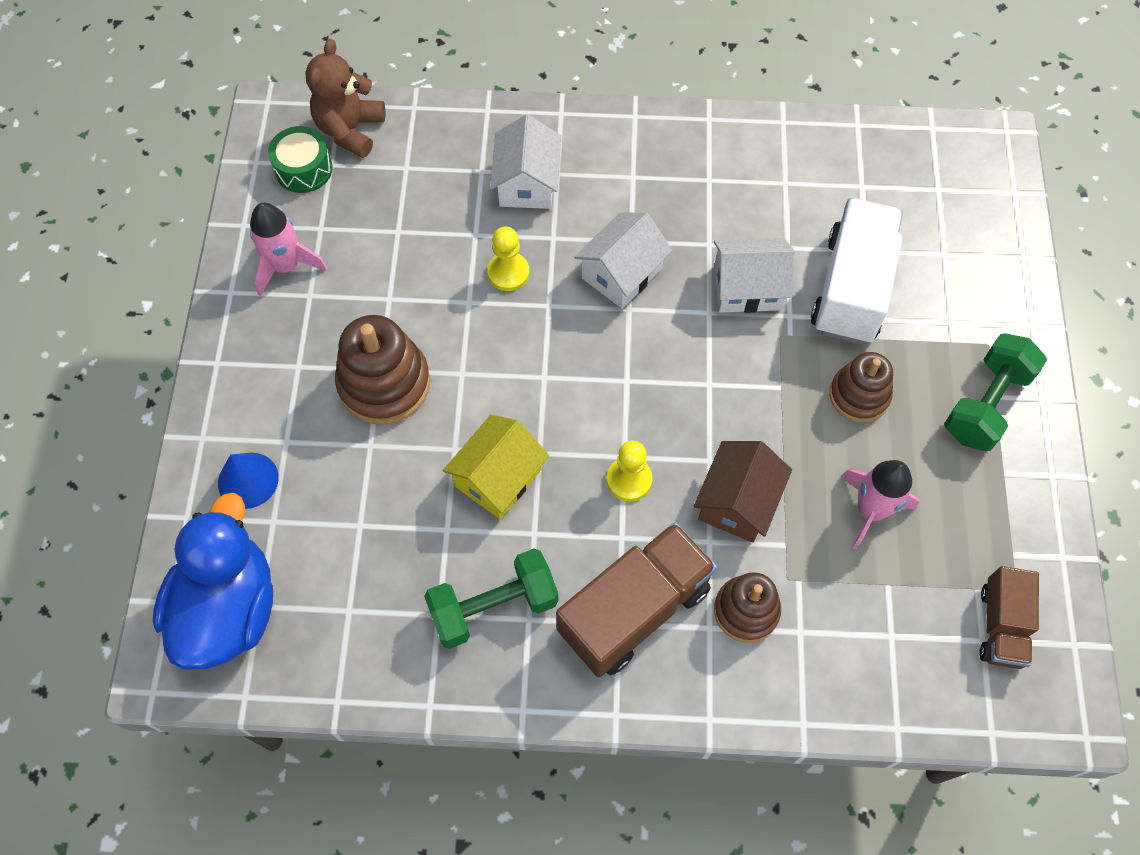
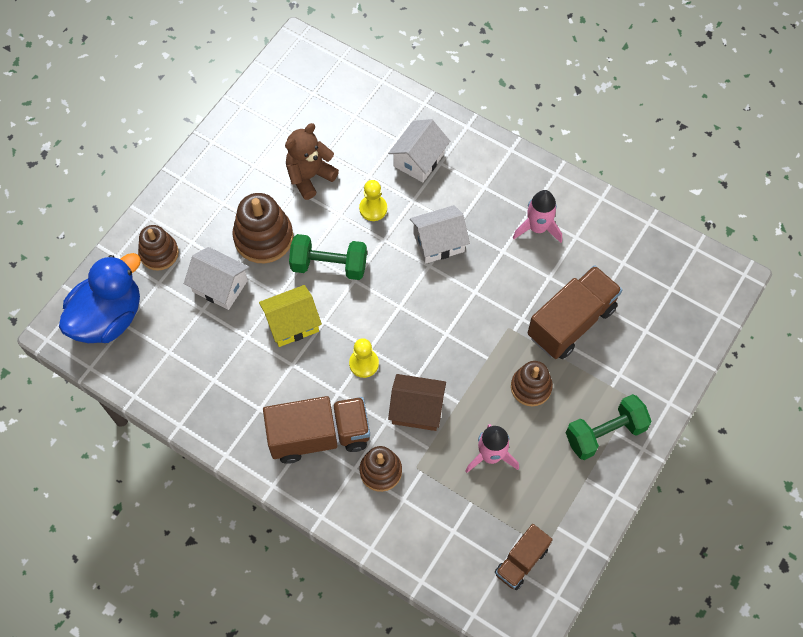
camera: 30 degrees right, 0 degrees up
blue cone [218,453,279,509] -> brown stacking toy [138,225,179,271]
pink rocket [250,203,328,296] -> pink rocket moved to [513,190,562,243]
green drum [268,126,333,193] -> none
brown teddy bear [305,39,385,158] -> brown teddy bear moved to [285,123,339,200]
green dumbbell [424,549,558,649] -> green dumbbell moved to [289,234,367,280]
brown house [694,441,792,543] -> brown house turned 45 degrees clockwise [388,374,446,431]
white house [714,238,794,313] -> white house moved to [184,247,249,310]
white truck [811,198,903,344] -> brown truck [528,265,622,359]

